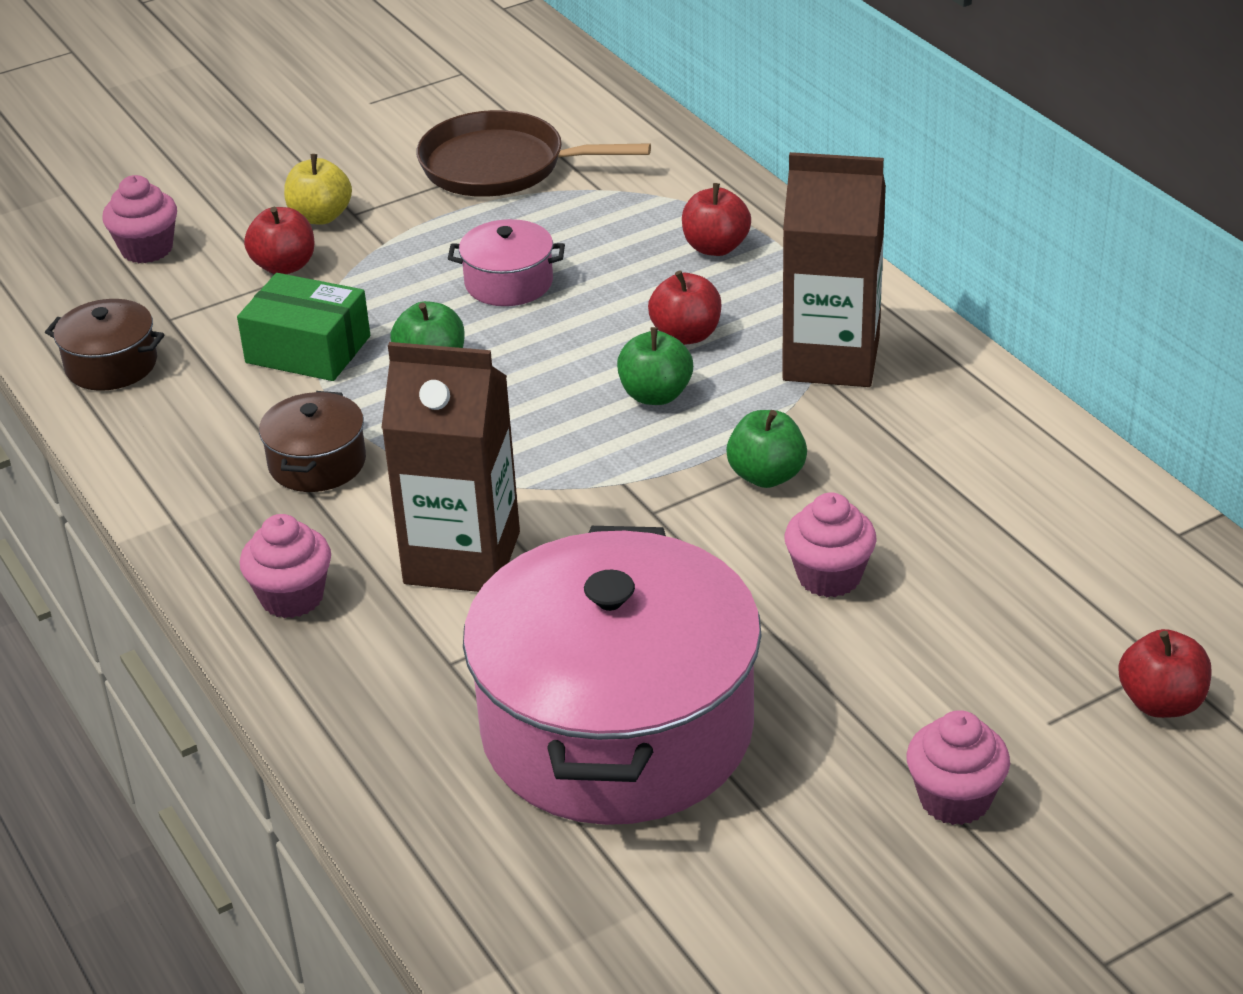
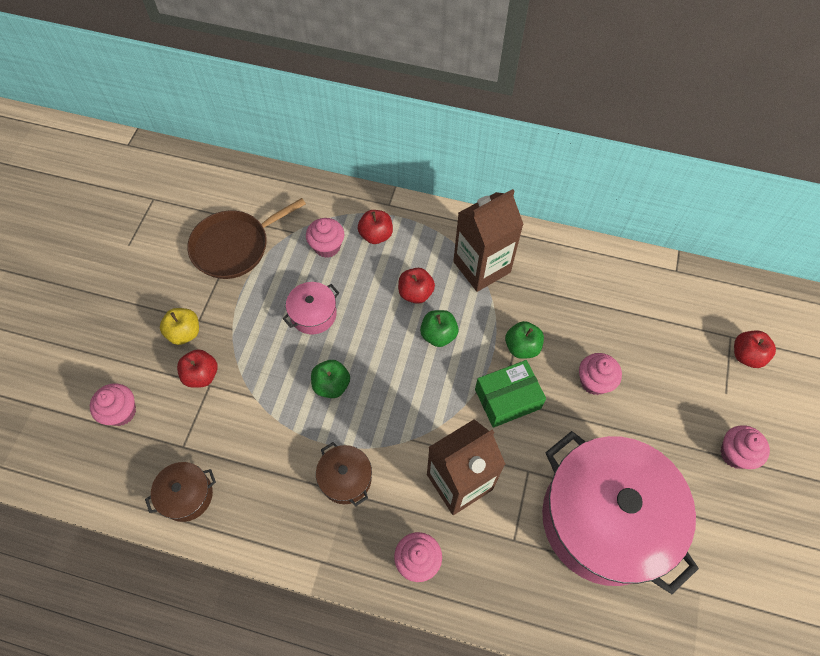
camera: 45 degrees left, 25 degrees up
green box [237,273,370,381] -> green box moved to [475,360,546,428]
none -> pink cupcake [306,218,344,258]

